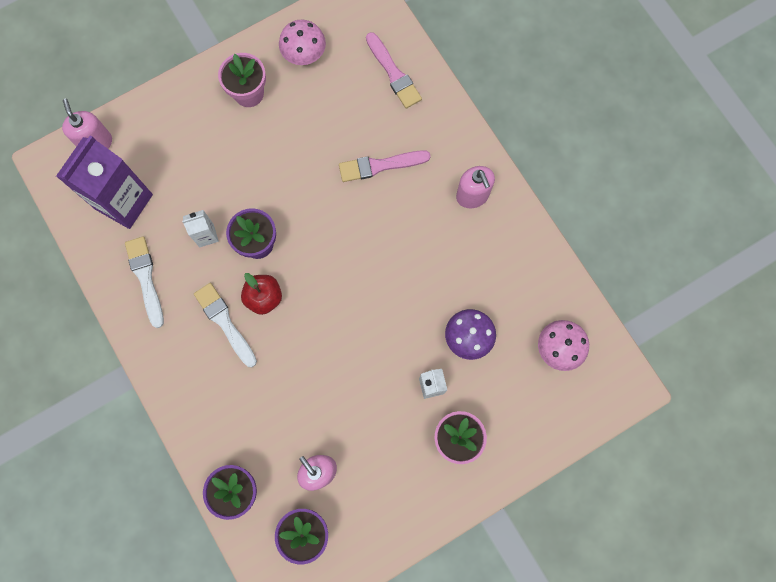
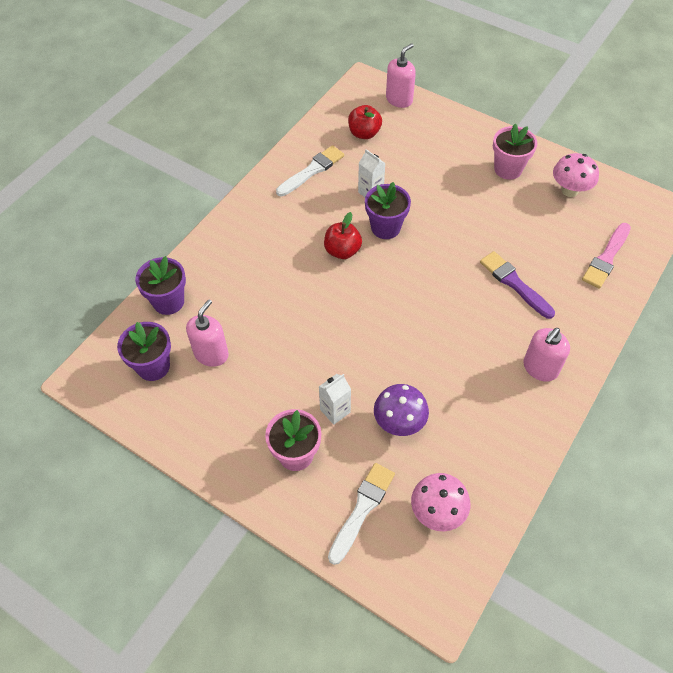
camera: 65 degrees right, 20 degrees down
purple carton [56,135,153,229] -> red apple [348,105,382,139]
white brush [194,283,257,367] -> white brush moved to [328,463,395,565]
pink brush [339,150,431,182] -> purple brush [480,251,555,319]

